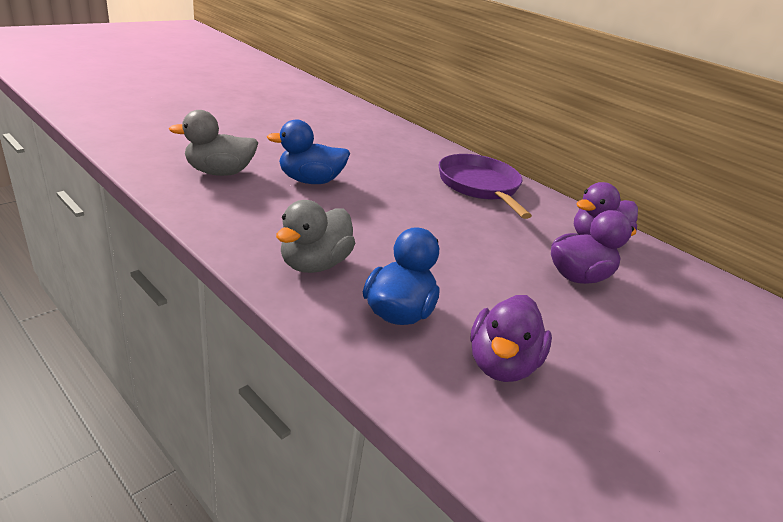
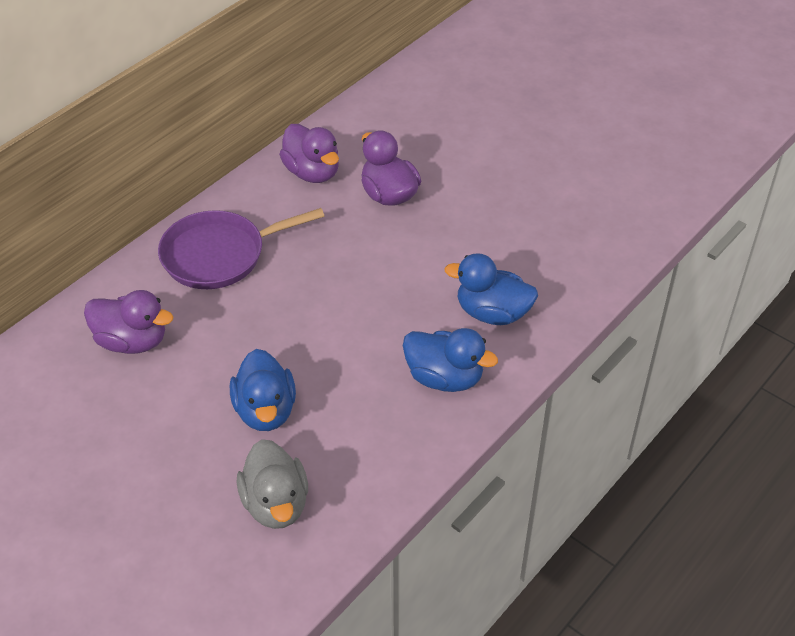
camera: 90 degrees left, 15 degrees up
grey duck [276,200,355,273] -> blue duck [403,328,498,392]
purple duck [470,295,552,382] -> purple duck moved to [84,290,173,354]

